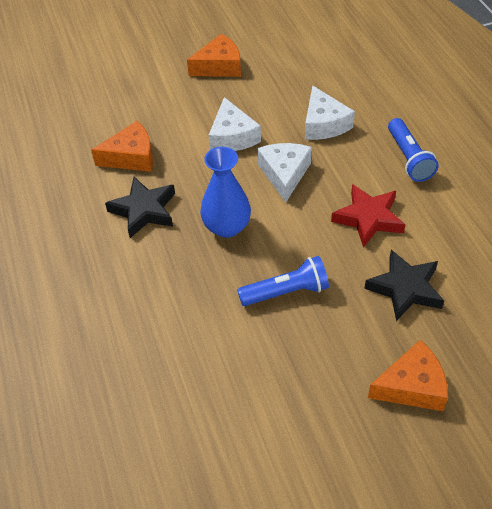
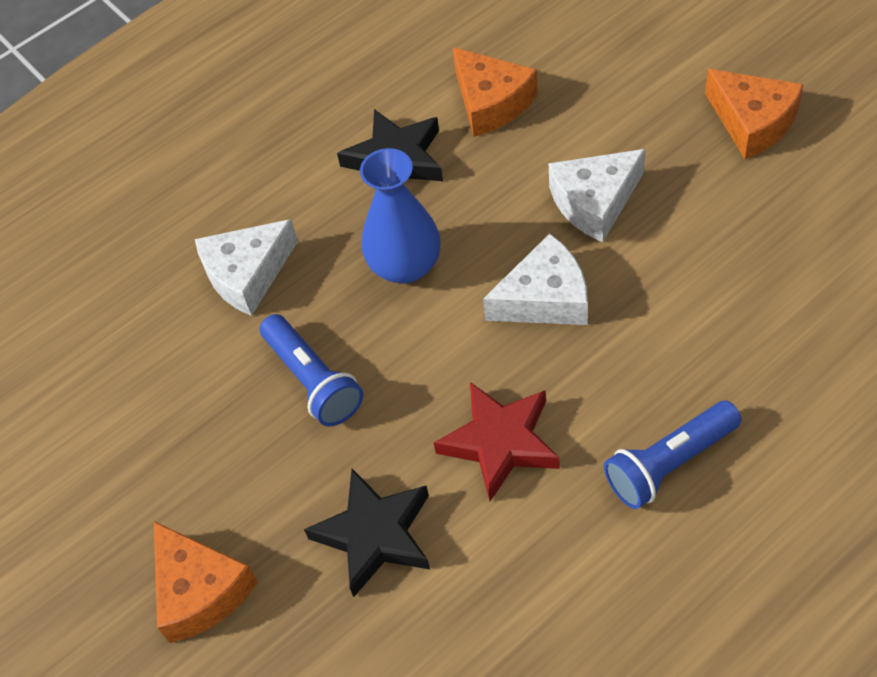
camera: 75 degrees right, 5 degrees up
white cheese [305,85,355,140] -> white cheese moved to [195,219,298,316]

